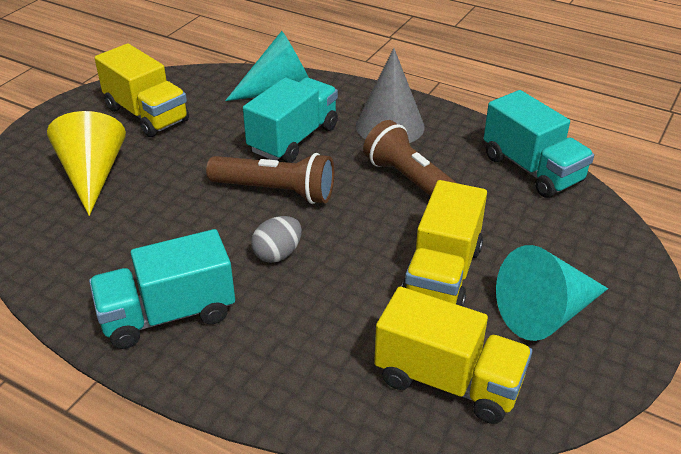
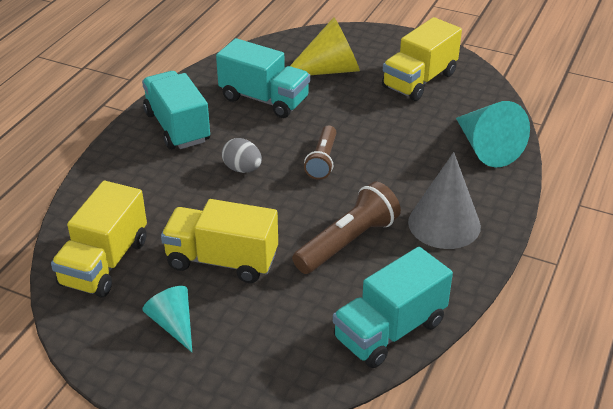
camera: 85 degrees right, 0 degrees up
brown flashlight [206,153,334,204] -> brown flashlight [304,125,336,180], size x0.66
turquoise truck [243,77,338,163] -> turquoise truck moved to [216,38,310,118]
turquoise cone [496,245,608,341] -> turquoise cone [142,286,192,352], size x0.60

